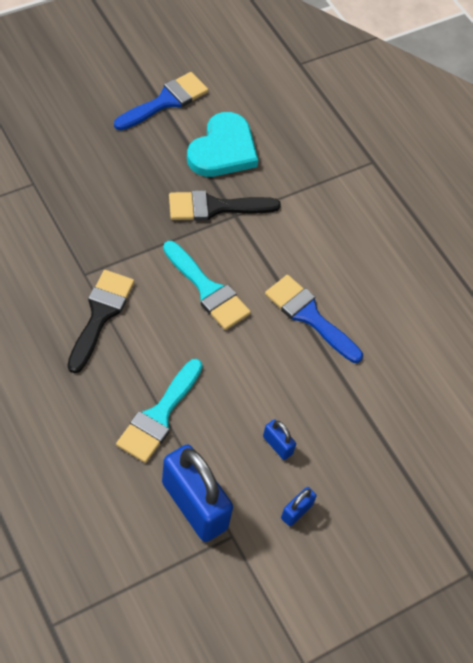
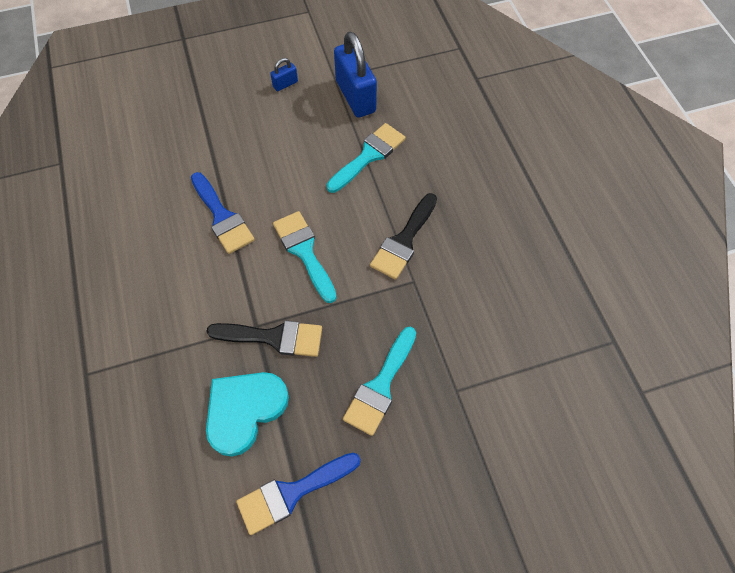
camera: 160 degrees left, 5 degrees up
blue padlock [263,419,296,460] -> none
none -> turquoise brush [343,327,416,436]

